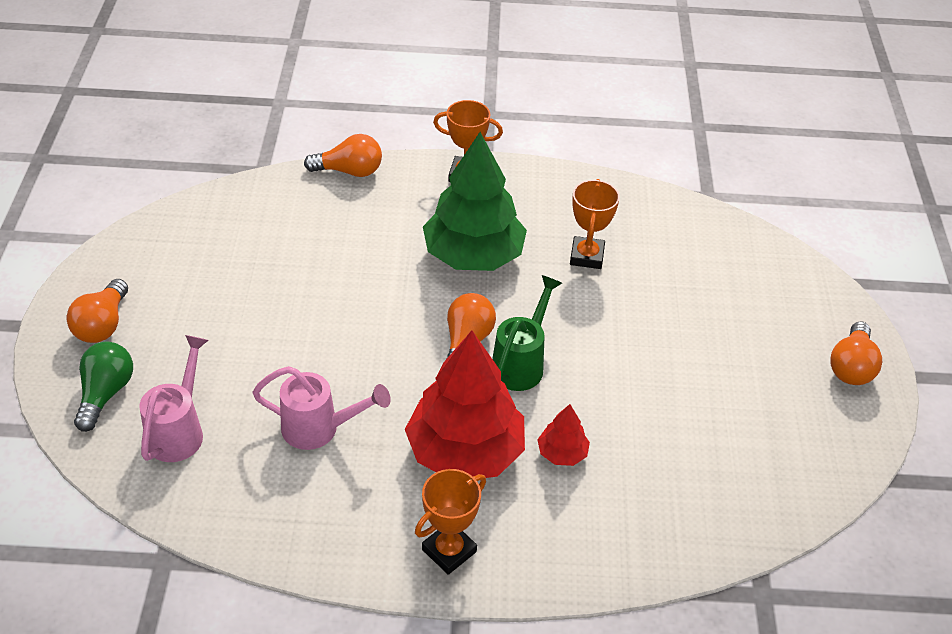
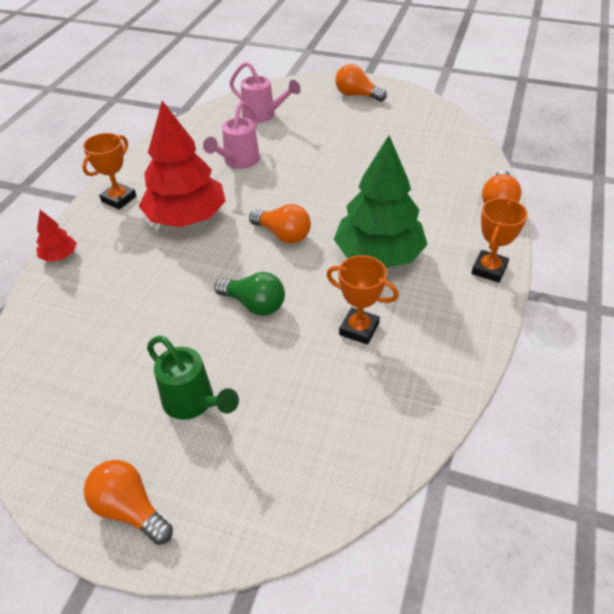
camera: 110 degrees right, 0 degrees up
green light bulb [74,342,133,432] -> green light bulb moved to [215,272,285,316]
orange trophy [415,469,486,575] -> orange trophy turned 60 degrees clockwise [82,133,136,210]
green watering can [492,275,562,391] -> green watering can moved to [147,336,239,420]
red tree [537,404,590,466] -> red tree moved to [36,210,77,262]

